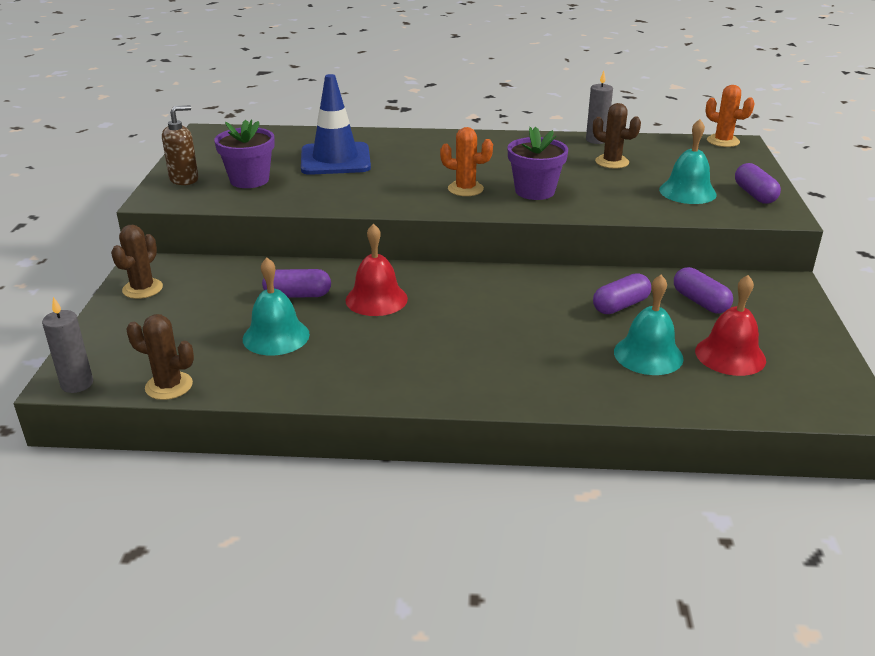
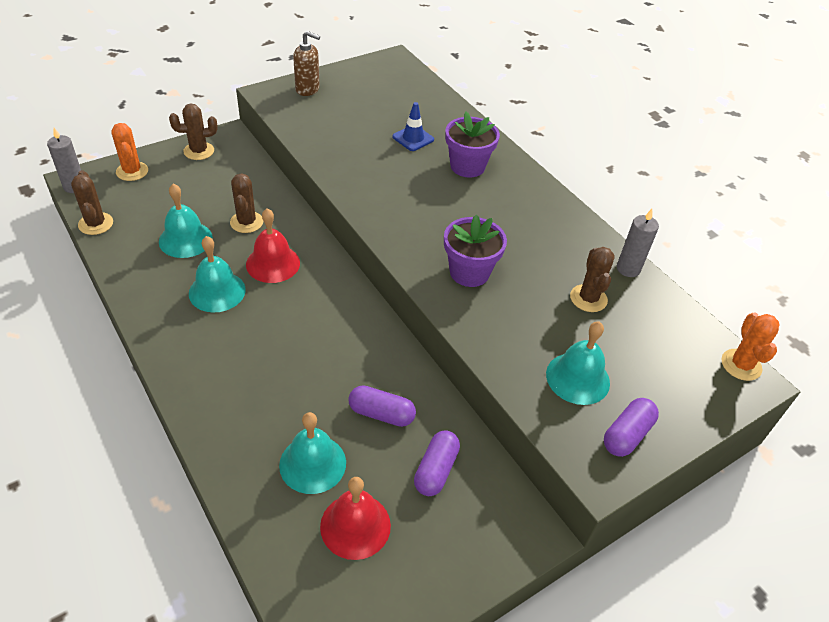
camera: 50 degrees right, 15 degrees up
purple flower pot [214,119,275,188] -> purple flower pot moved to [445,111,500,178]
purple capsule [262,269,331,298] -> brown cactus [230,173,263,233]
blue traffic cone [301,74,371,175] -> blue traffic cone [392,102,434,151], size x0.52
orange cactus [440,127,493,196] -> orange cactus moved to [111,123,148,181]
none -> turquoise bell [189,236,246,312]

